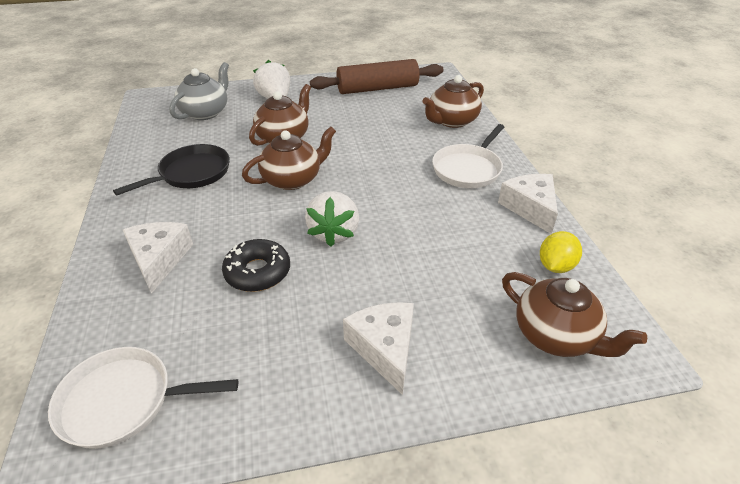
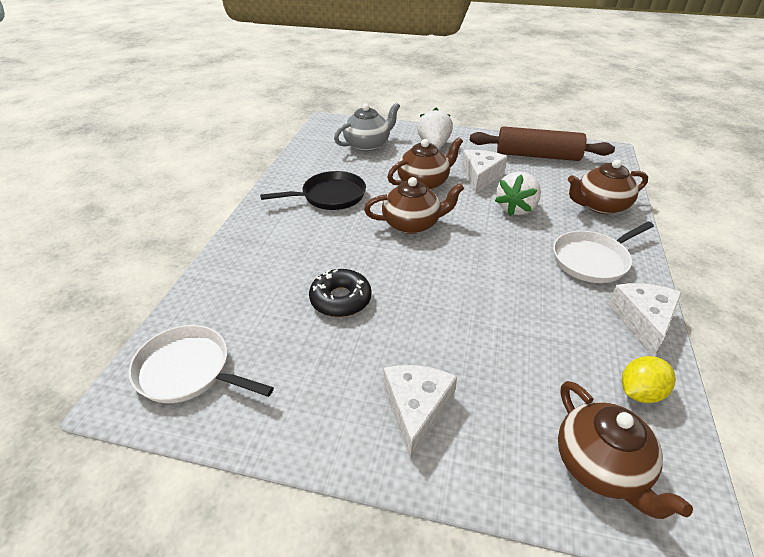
camera: 25 degrees right, 0 degrees up
white cheese [123,222,193,294] -> white cheese moved to [461,150,507,194]
white strawberry [305,191,359,247] -> white strawberry moved to [495,171,541,216]

